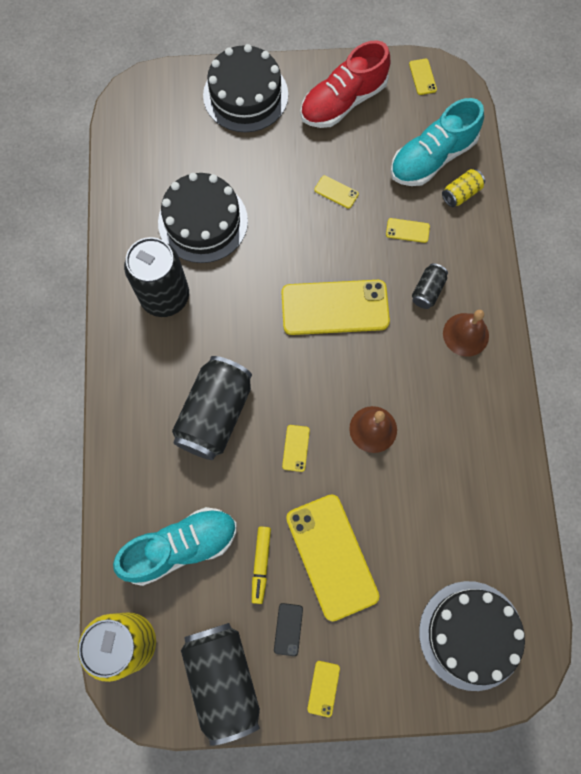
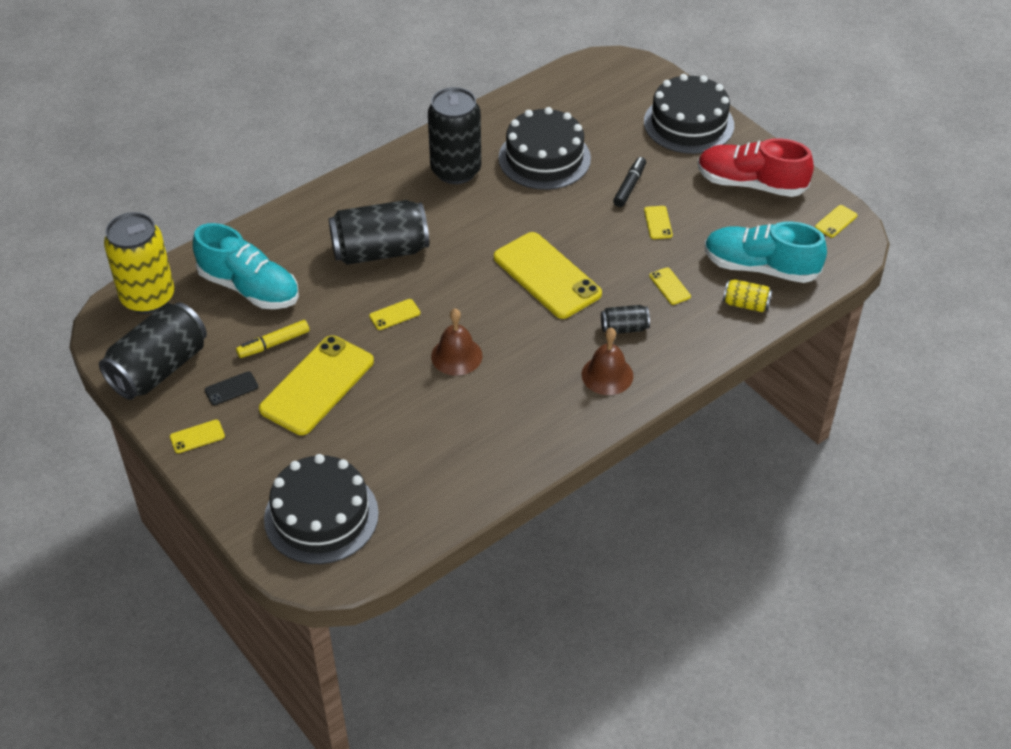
camera: 55 degrees right, 25 degrees down
none -> black marker [613,157,646,207]

